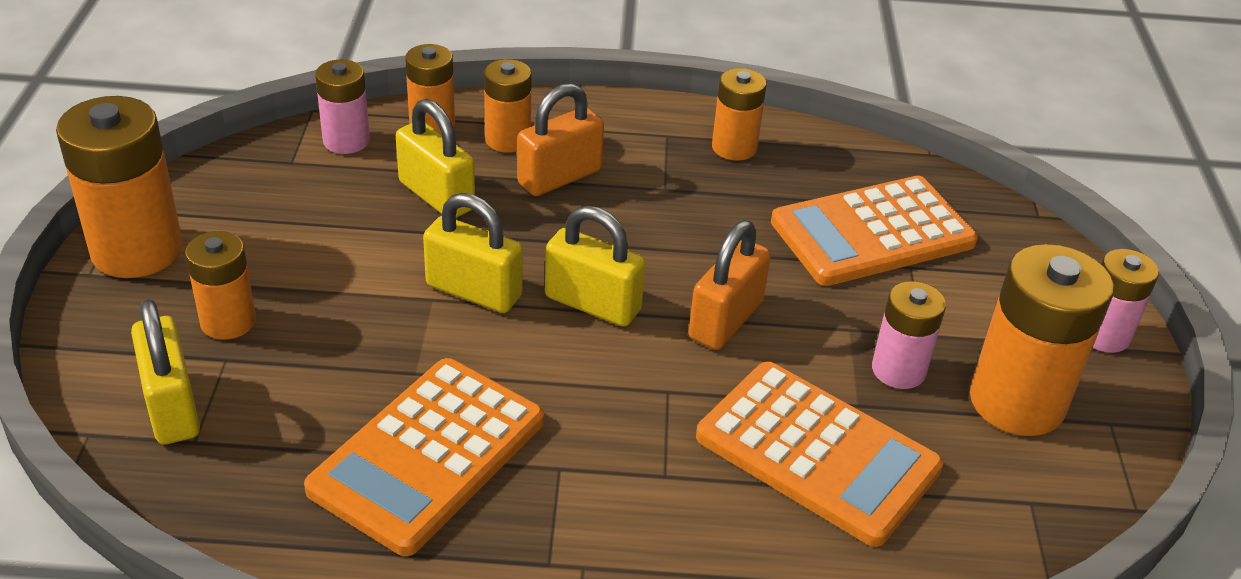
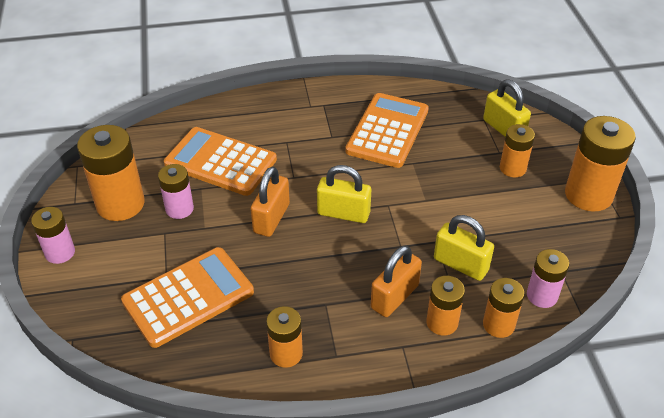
camera: 170 degrees right, 5 degrees up
yellow padlock [423,193,523,313] -> none

